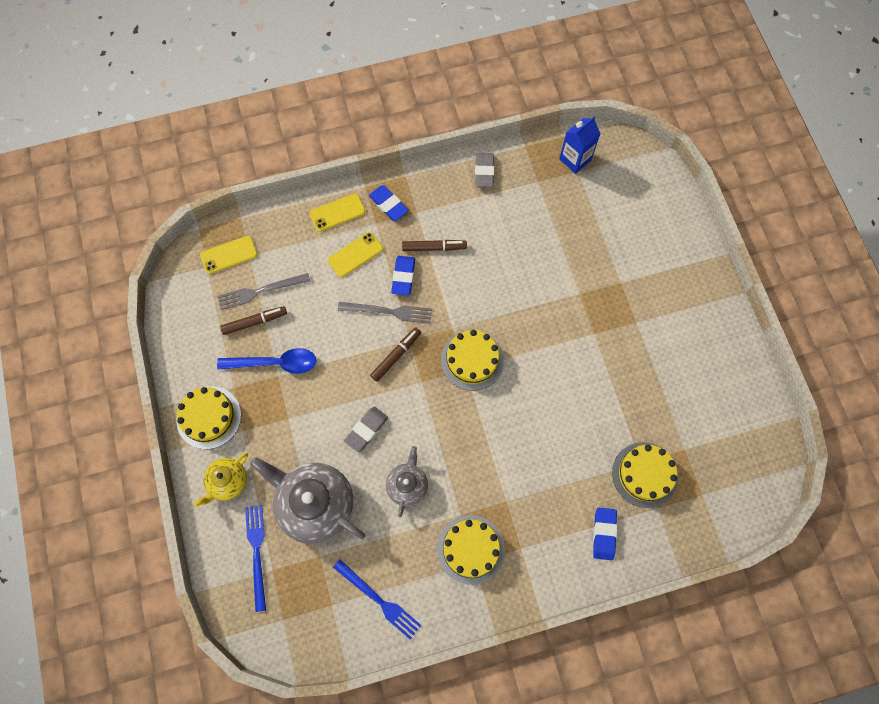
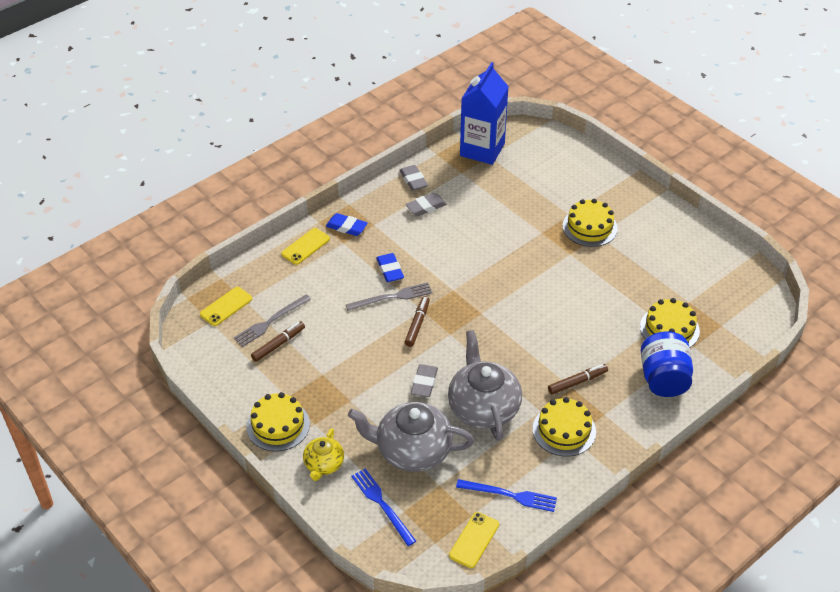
camera: 25 degrees left, 25 degrees down
blue spoon [217,348,316,374] -> none
yellow phone [328,232,383,278] -> yellow phone moved to [449,512,499,568]
grey teapot [386,446,428,517] -> grey teapot [448,330,522,441], size x1.86
brown marker [402,240,467,251] -> brown marker moved to [548,364,608,395]
yellow cake [441,330,504,391] -> yellow cake moved to [562,199,618,247]
blue carton [559,116,600,174] -> blue carton [460,62,509,165], size x1.71
blue eraser [593,508,617,560] -> blue jar [641,331,693,397]
none -> grey eraser [405,193,447,216]

